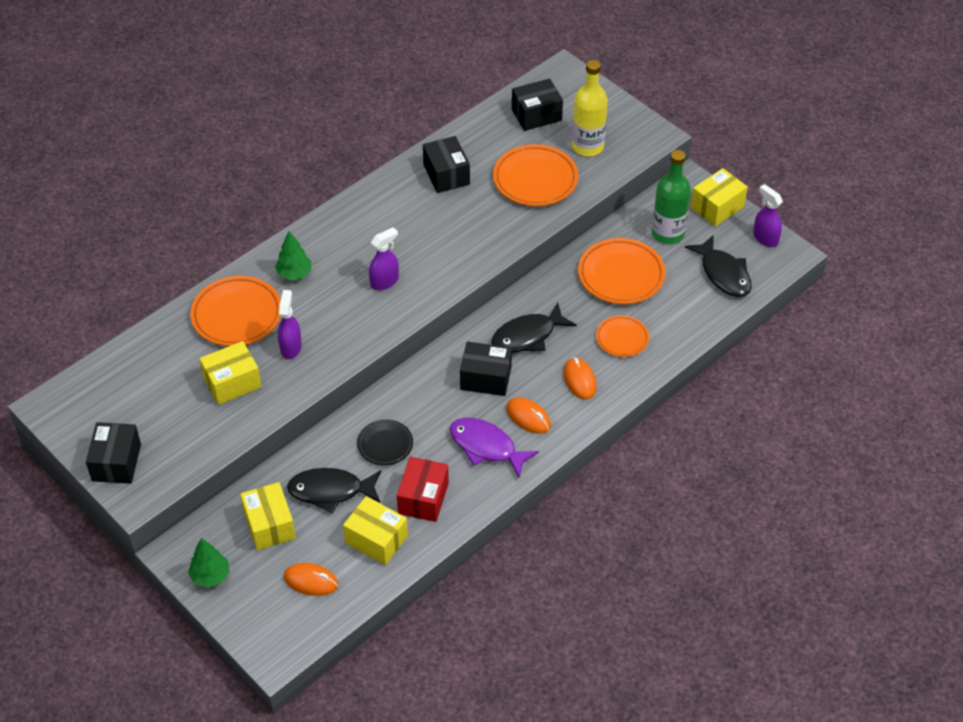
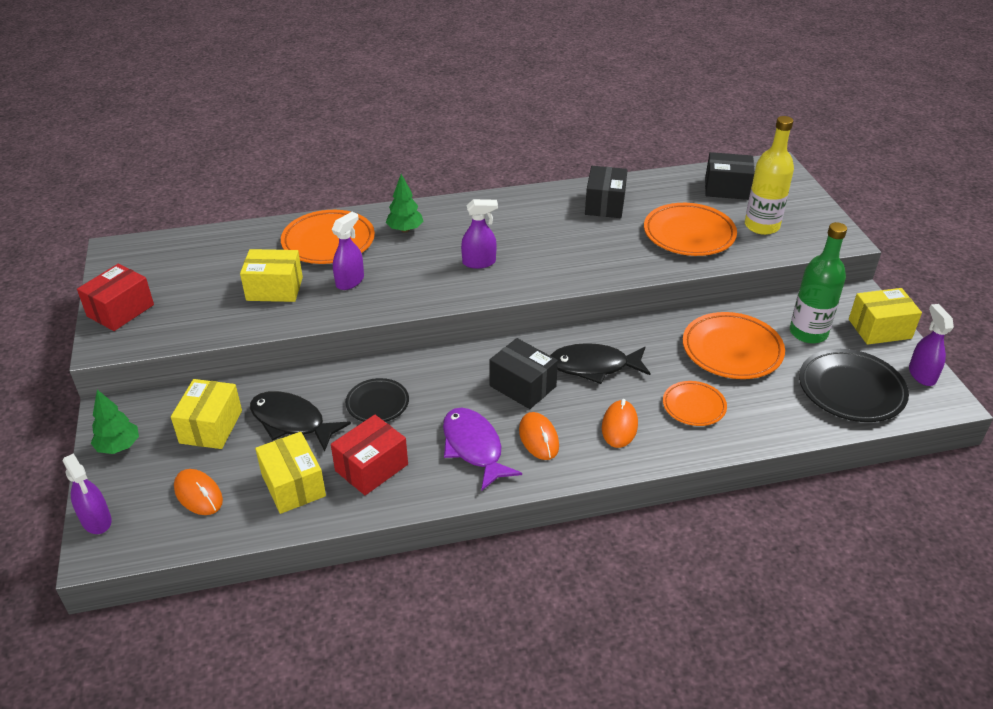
camera: 30 degrees right, 10 degrees down
black box [86,422,141,484] -> red box [77,264,154,331]
black fish [685,234,752,297] -> black plate [799,349,909,422]
none -> purple spray bottle [63,453,112,534]

